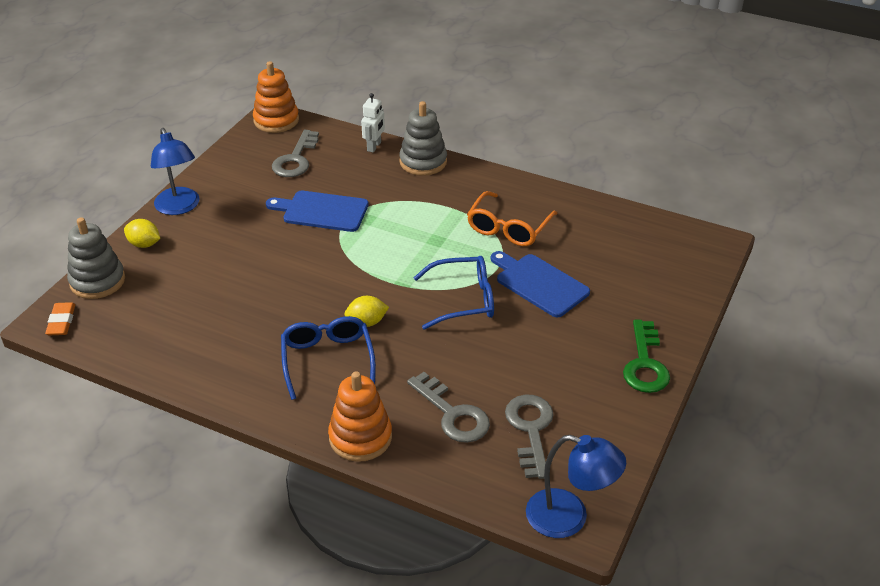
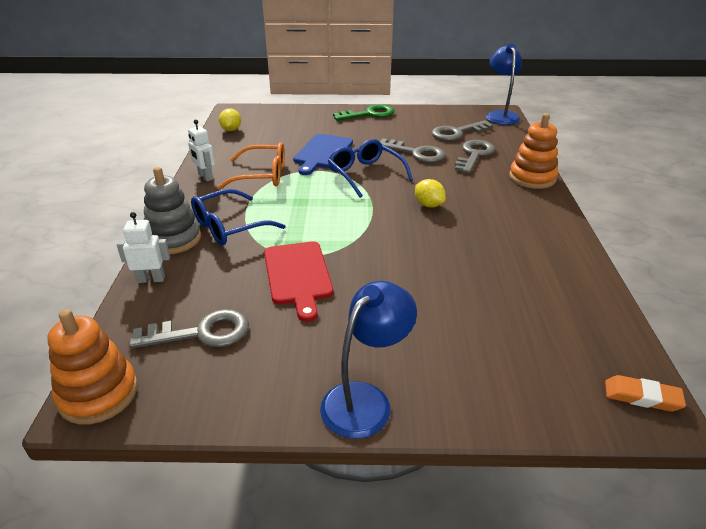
camera: 115 degrees left, 5 degrees down
orange eraser [45,302,75,335] -> orange eraser turned 45 degrees clockwise [605,375,686,412]
grey stacking toy [67,217,125,299] -> none
yellow lemon [124,219,160,248] -> yellow lemon moved to [219,108,241,131]
blue cutting board [266,191,369,232] -> red cutting board [264,241,333,322]
blue glasses [281,316,376,400] -> blue glasses moved to [191,189,285,245]
none -> white robot [188,120,215,181]
none -> grey key [380,138,446,163]

